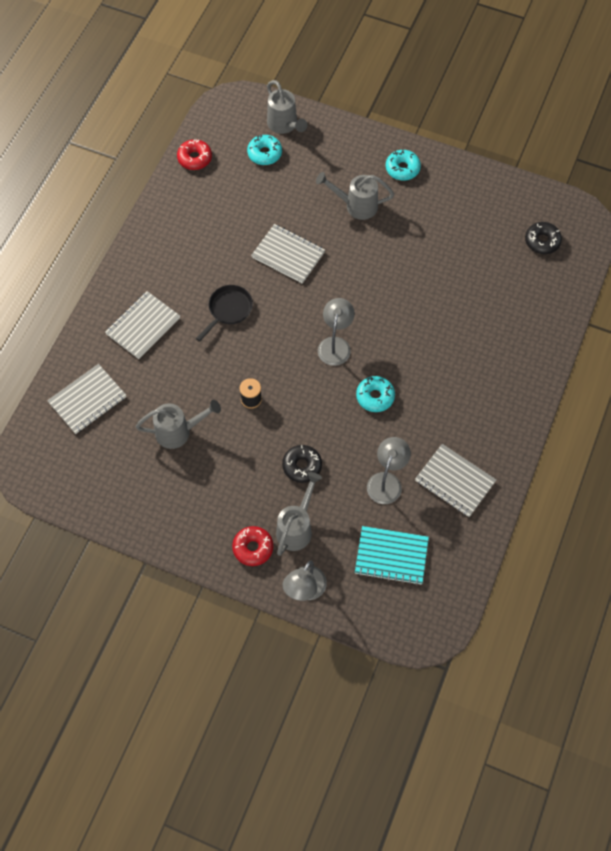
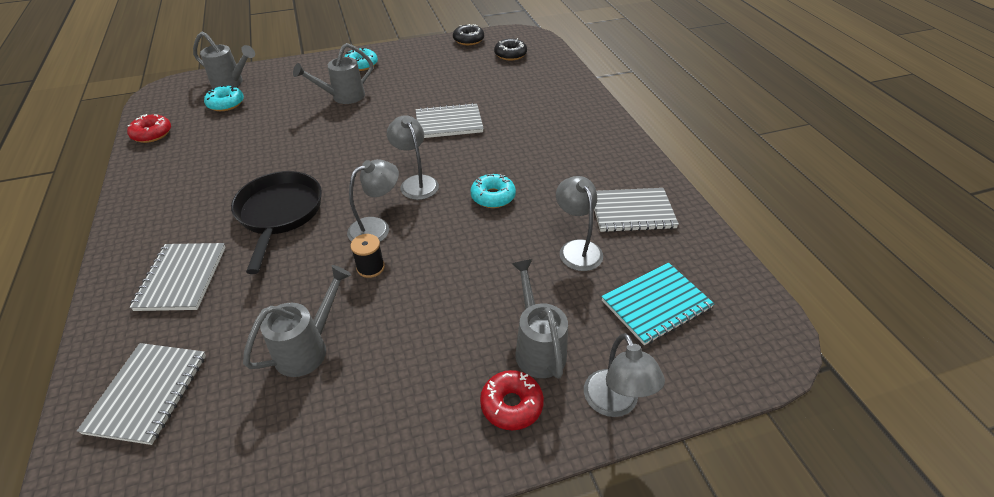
camera: 40 degrees left, 20 degrees down
black pan [196,285,253,342] -> black pan [231,171,322,274], size x1.59
grey notebook [251,224,325,283] -> grey notebook moved to [416,103,484,138]
black donut [282,445,322,483] -> black donut moved to [453,24,484,45]
none -> grey lamp [347,159,399,242]

